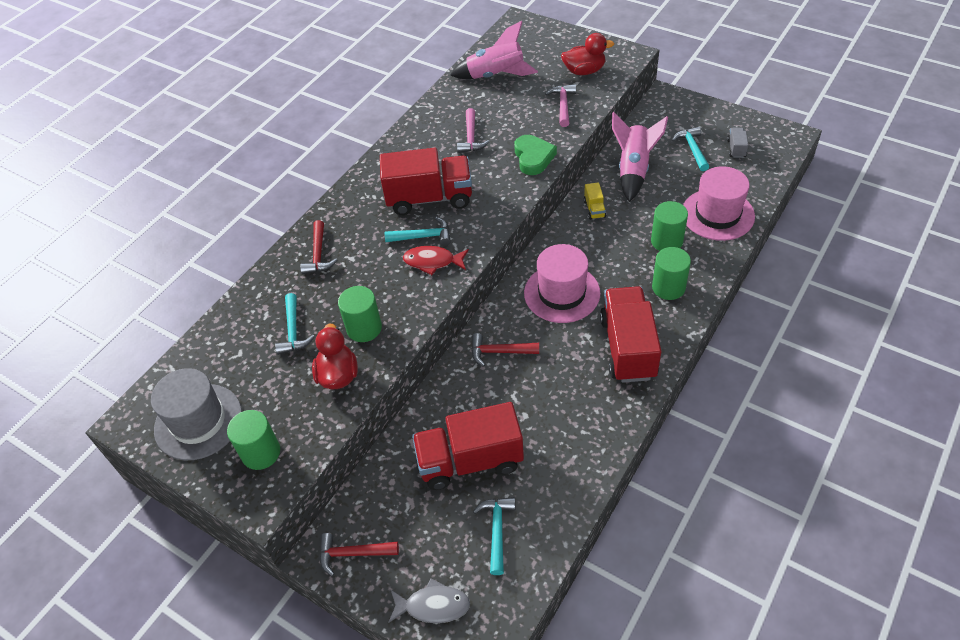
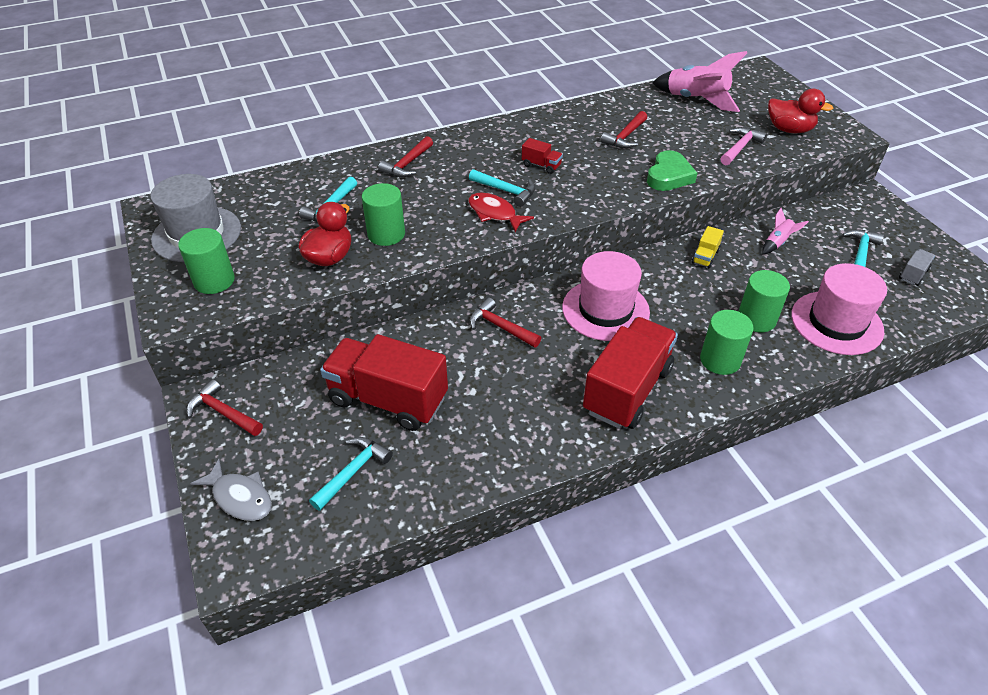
camera: 30 degrees right, 5 degrees down
red truck [380,148,472,215] -> red truck [522,138,563,174], size x0.42
pink hammer [457,108,490,153] -> red hammer [601,111,647,148]
pink rocket [612,112,668,202] -> pink rocket [762,208,809,254], size x0.49

